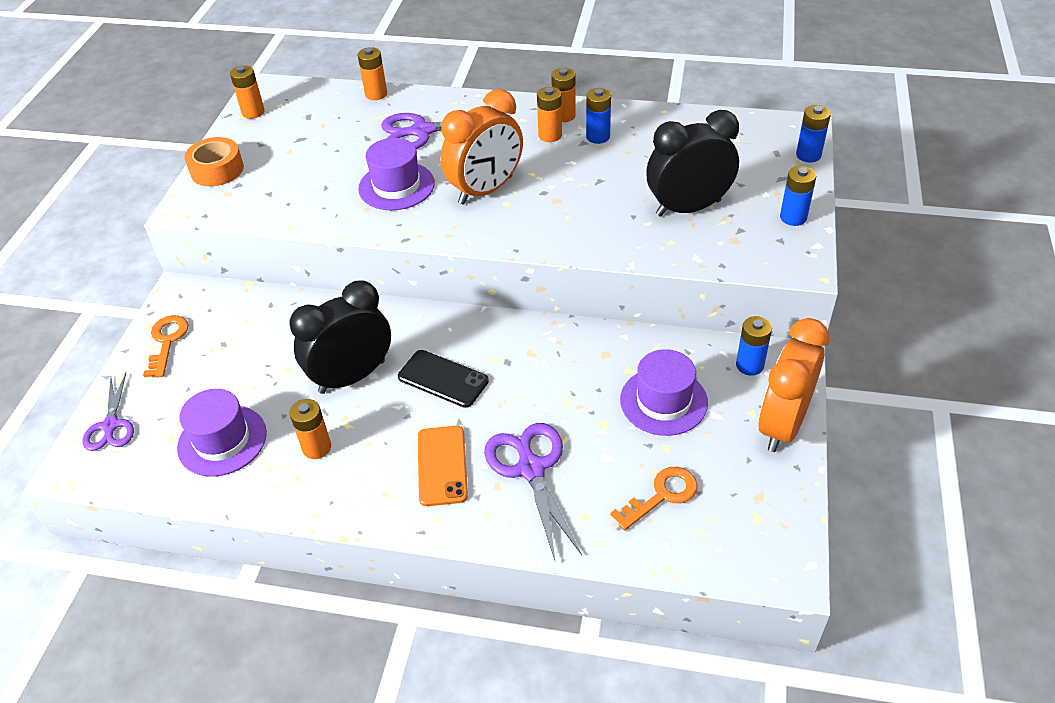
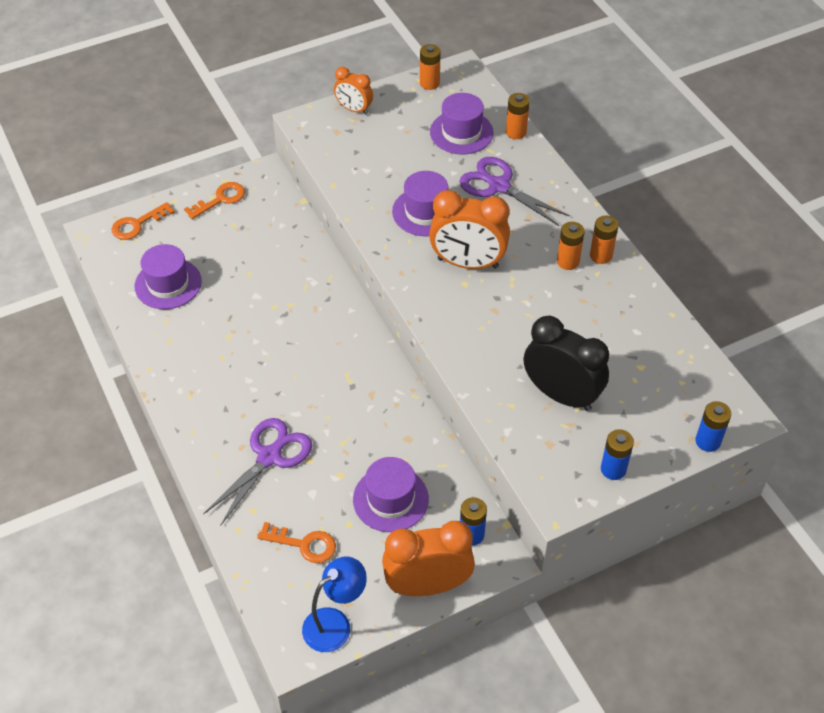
camera: 50 degrees right, 5 degrees up
purple scissors [82,373,134,451] -> orange key [112,202,175,240]
orange tape [185,137,244,187] -> orange clock [334,67,373,115]
orange battery [289,399,331,459] -> none
black clock [290,281,391,394] -> none
black phone [398,350,489,408] -> none
orange phone [418,426,468,506] -> none
blue battery [586,88,611,144] -> none
none -> blue lamp [302,557,367,652]
none -> purple hat [430,93,494,154]

